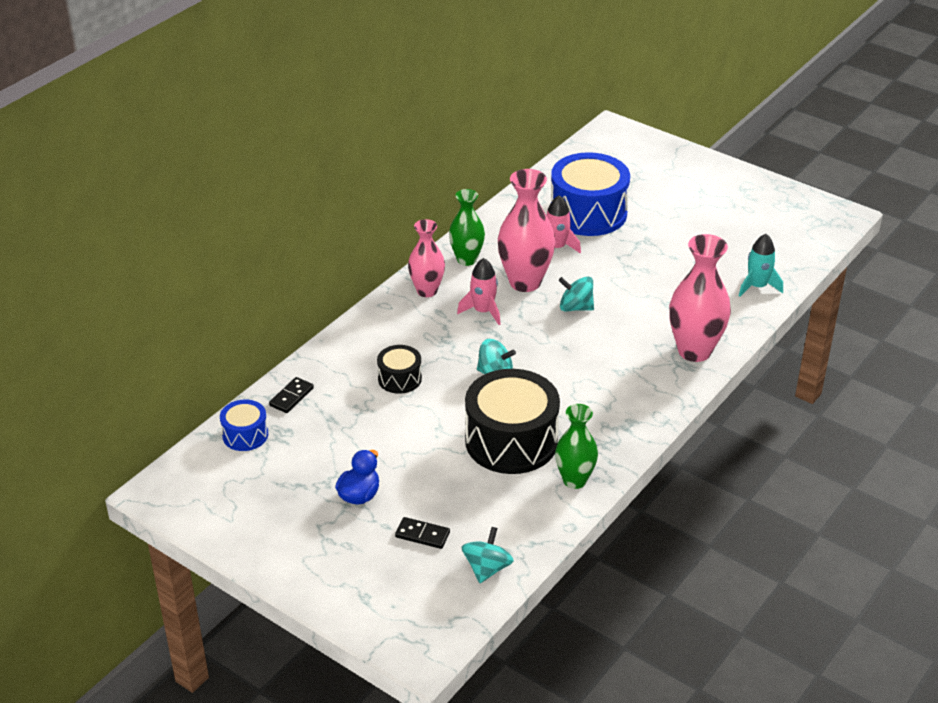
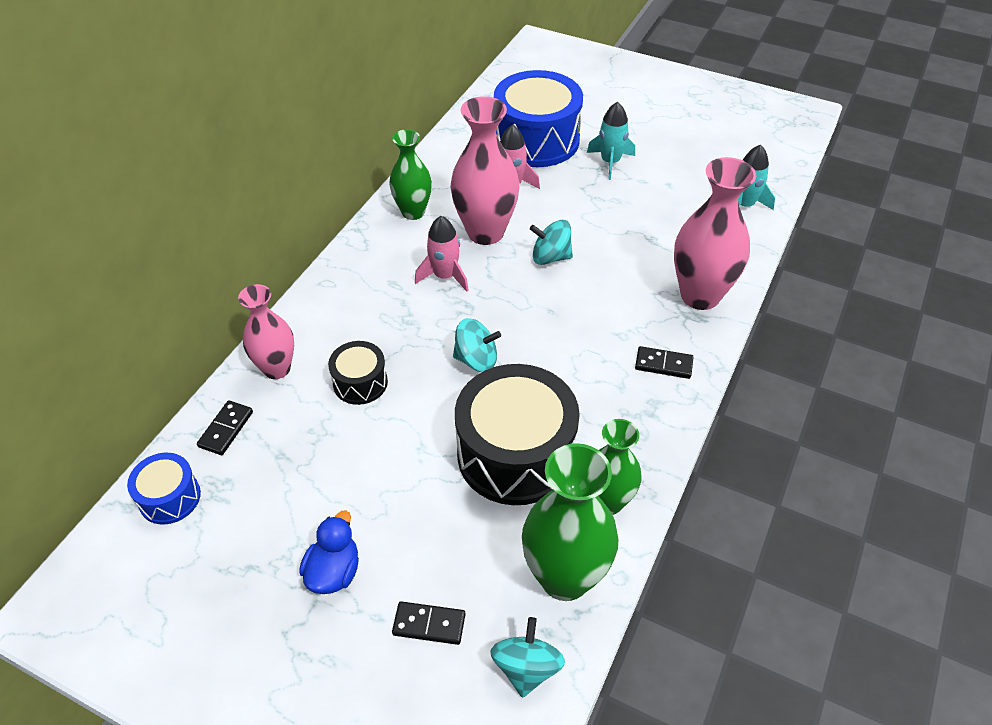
camera: 10 degrees left, 10 degrees up
pink vase [408,219,445,297] -> pink vase moved to [238,284,294,379]
none -> green vase [522,443,619,601]
none -> turquoise rocket [587,102,635,180]
none -> black domino [635,346,694,379]

